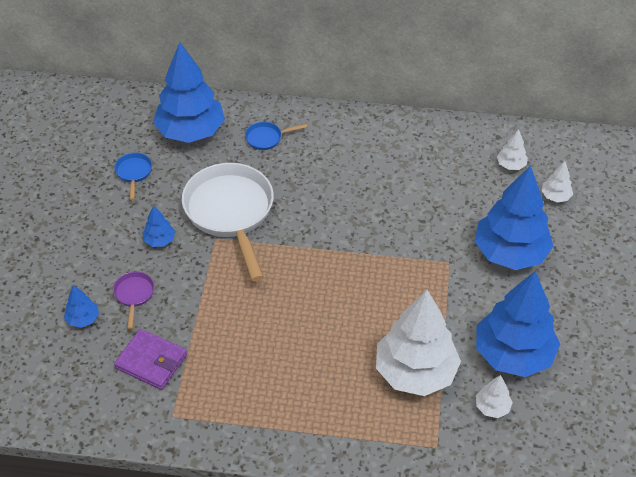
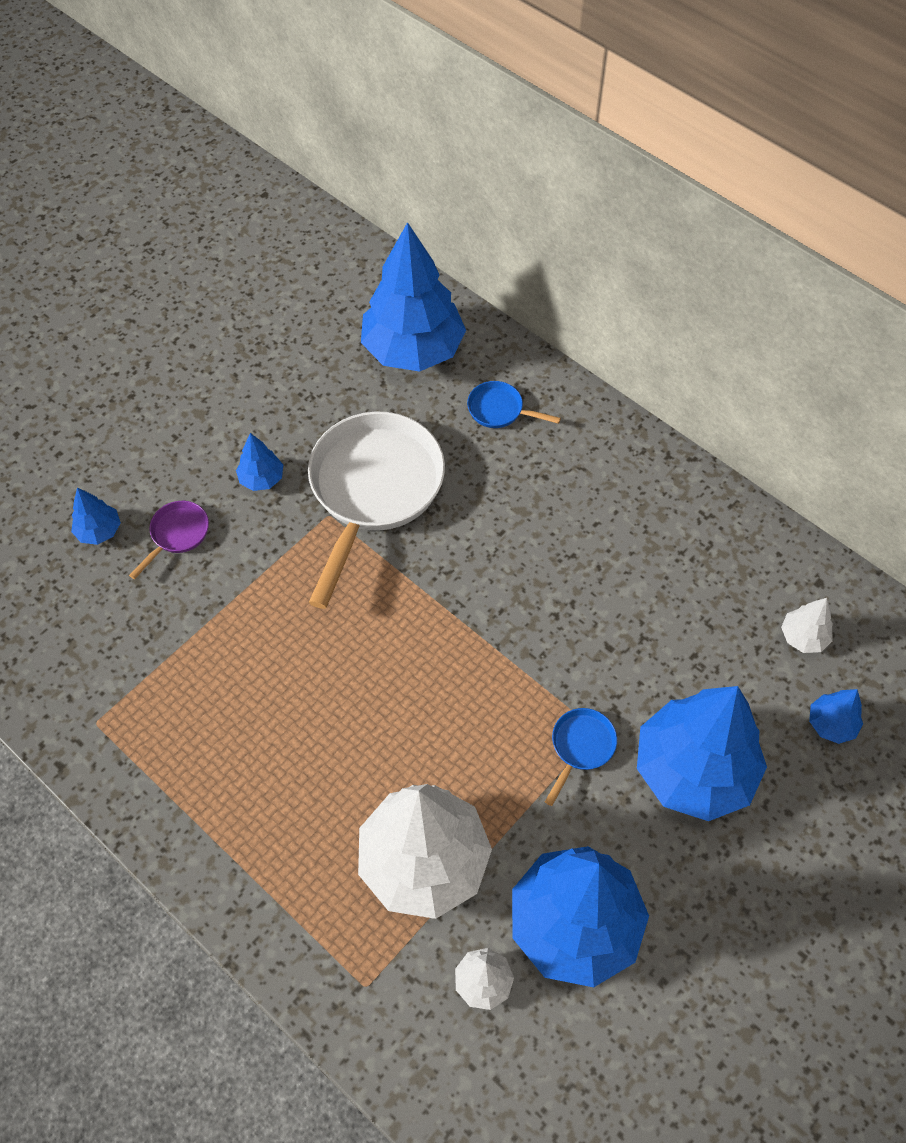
camera: 35 degrees right, 10 degrees up
blue pan [114,153,152,200] -> blue pan moved to [545,708,617,806]
purple wallet [114,329,187,390] -> none
white tree [541,161,573,202] -> blue tree [809,689,863,744]

